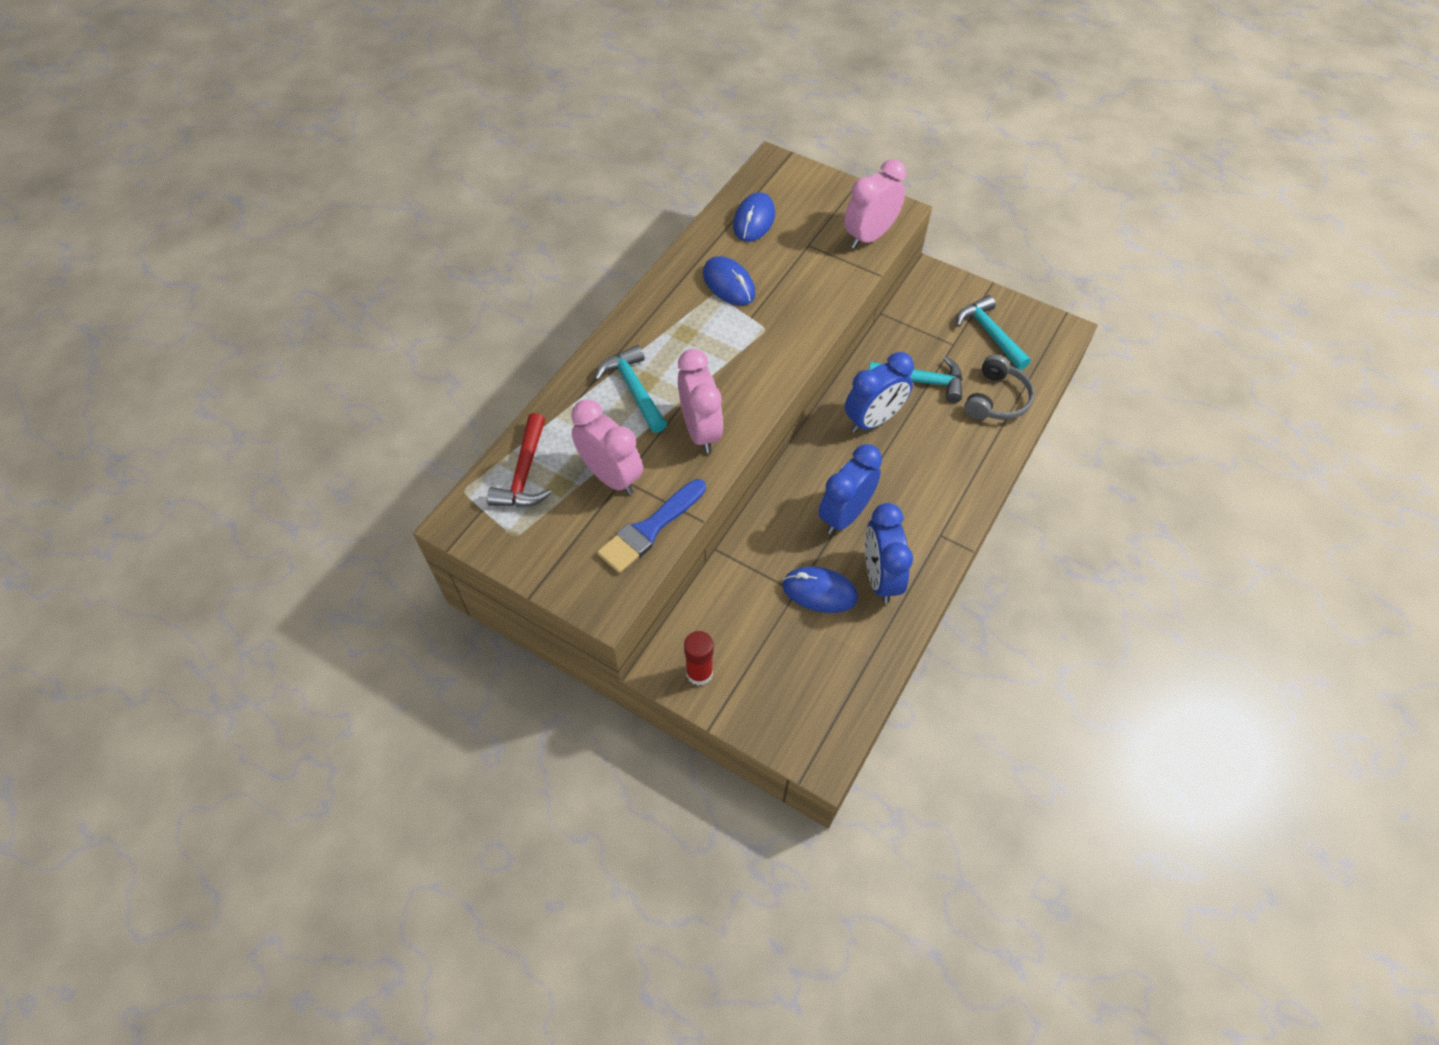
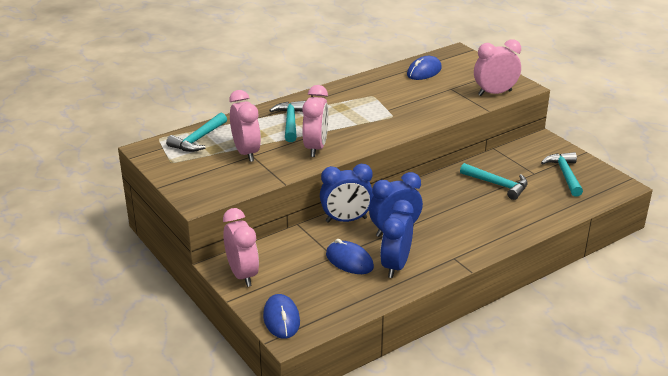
camera: 25 degrees right, 25 degrees down
red hammer [487,413,552,507] -> turquoise hammer [166,113,227,152]
blue brush [597,479,706,573] -> none
red glue stick [684,631,713,685] -> pink clock [223,208,259,287]
blue mouse [703,256,755,305] -> blue mouse moved to [263,294,300,339]
blue clock [845,352,914,433] -> blue clock moved to [320,164,374,223]
grey headphones [964,354,1035,420] -> none

